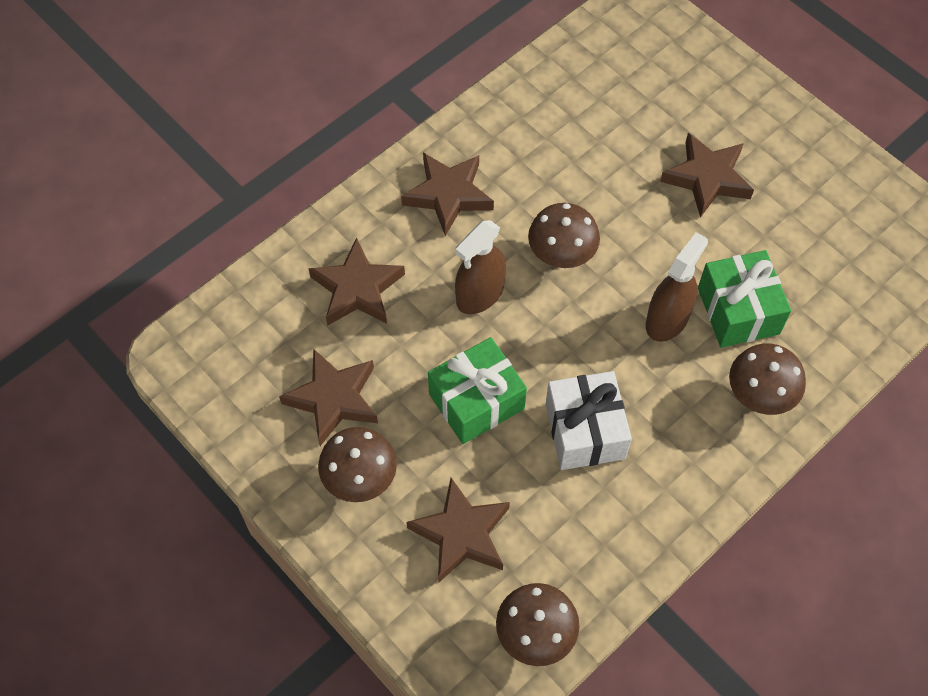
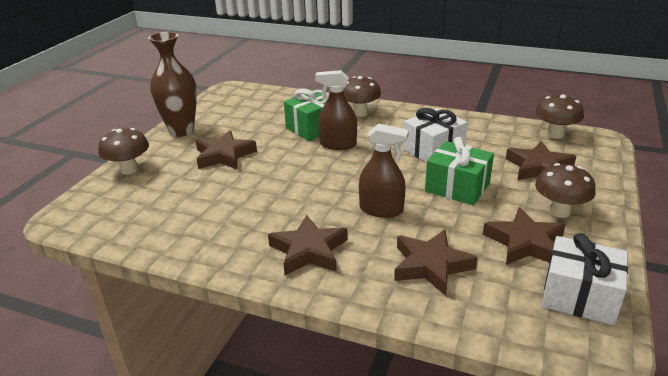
camera: 115 degrees left, 30 degrees down
brown mushroom [528,203,600,268] -> brown mushroom moved to [98,128,149,175]
none -> brown vase [148,32,197,137]
none -> white gift [542,233,628,325]

